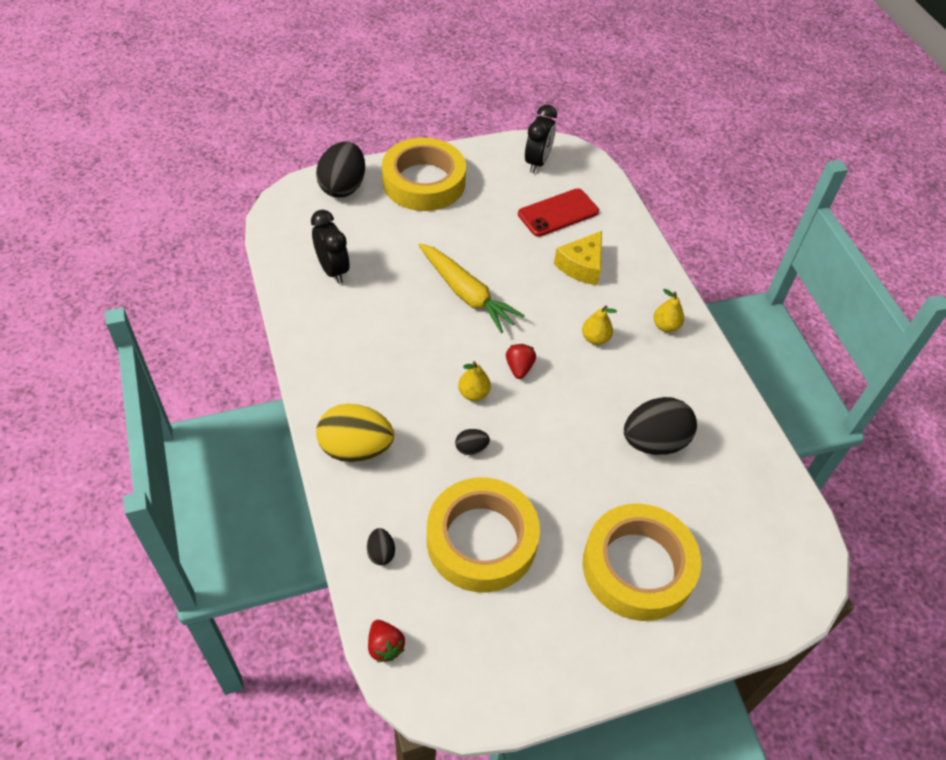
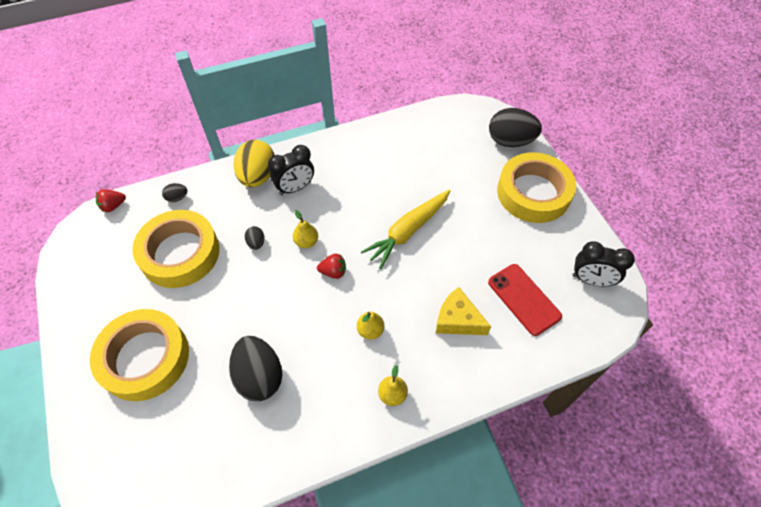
camera: 90 degrees right, 5 degrees up
black clock [311,210,350,284] -> black clock moved to [268,145,314,195]

